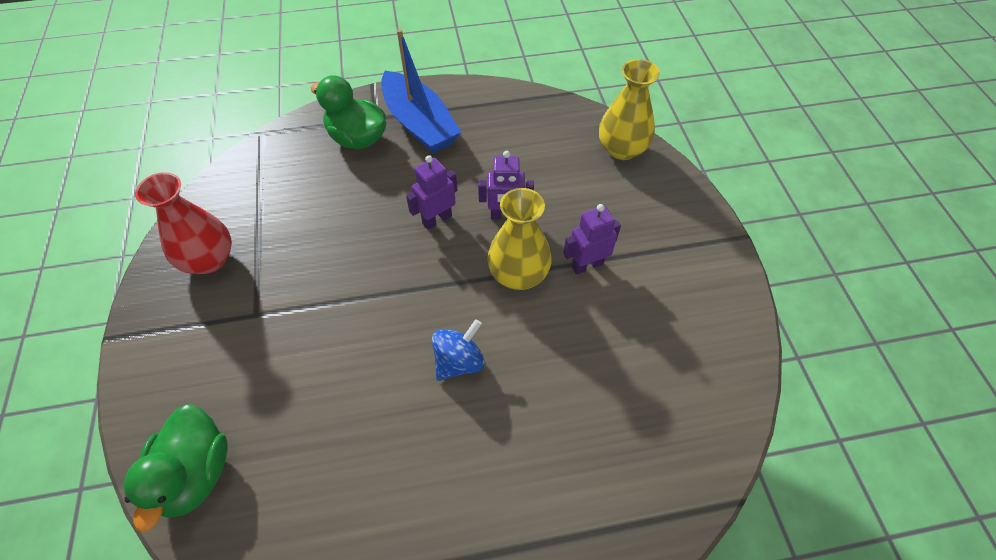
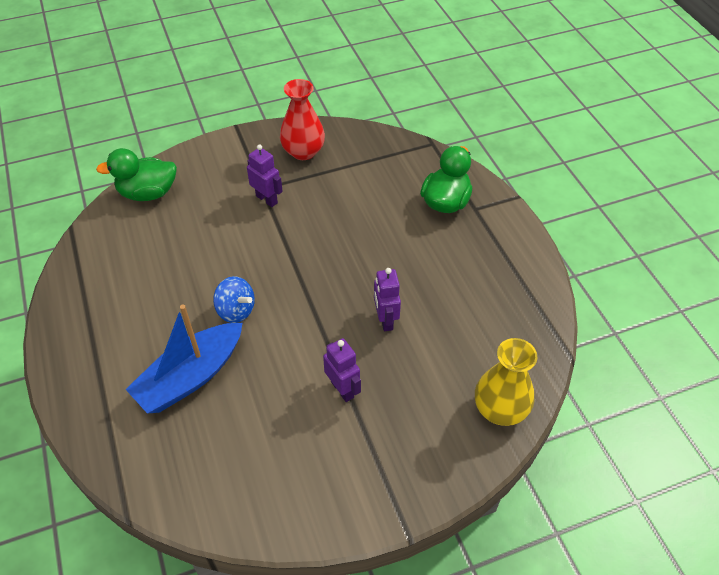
camera: 80 degrees right, 5 degrees down
blue boat [381,29,461,153] -> blue boat moved to [125,305,243,414]
purple robot [406,155,457,230] -> purple robot moved to [247,144,283,207]
yellow vase [487,188,552,290] -> none

